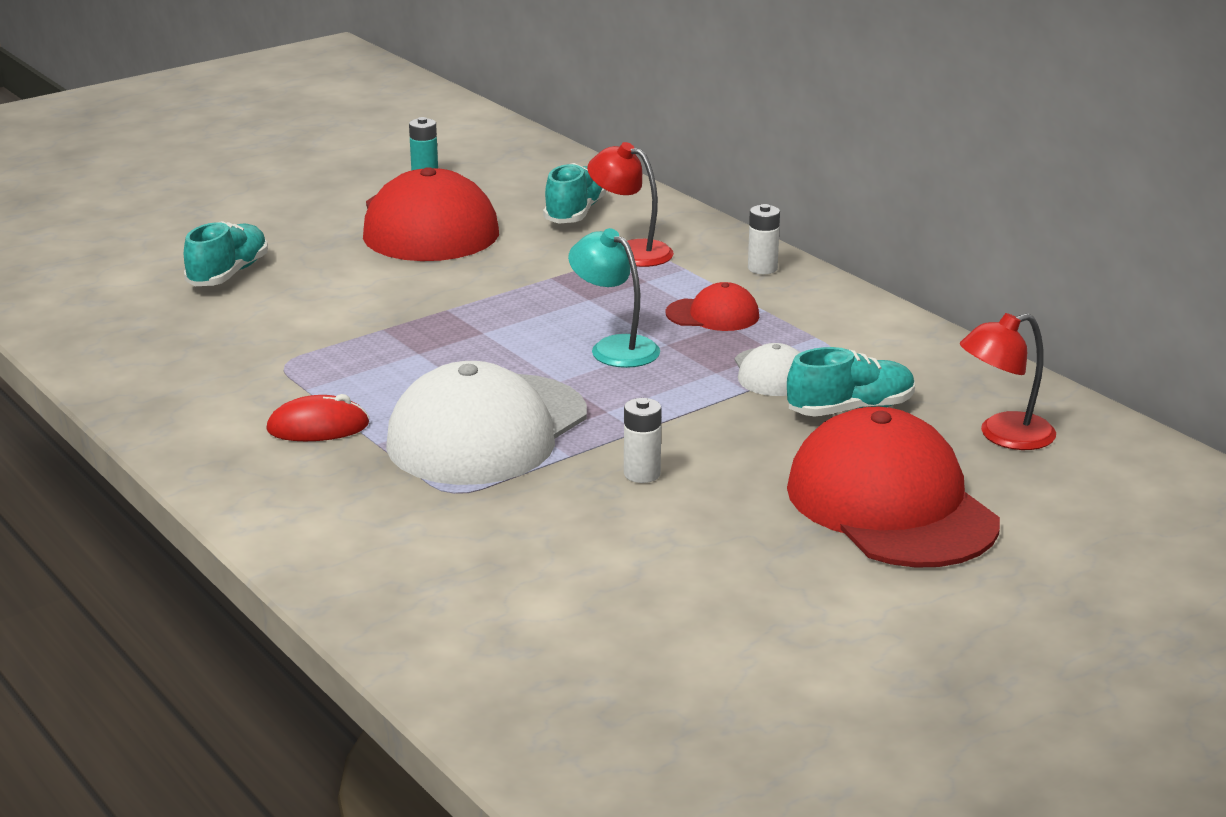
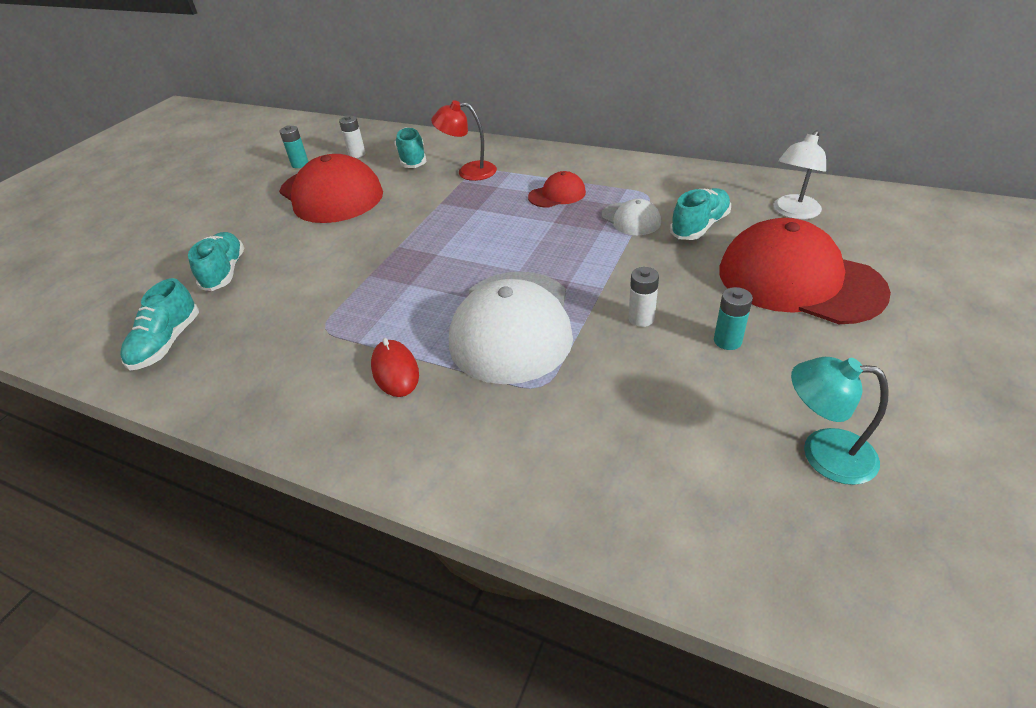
camera: 25 degrees left, 15 degrees up
red mouse [266,394,369,441] -> red mouse turned 75 degrees counterclockwise [371,338,419,397]
turquoise lamp [568,228,660,368] -> turquoise lamp moved to [791,357,889,485]
white battery [748,204,780,274] -> white battery moved to [339,115,366,158]
red lamp [960,313,1056,450] -> white lamp [774,130,826,220]
none -> turquoise shoe [120,278,199,370]
none -> turquoise battery [714,287,753,350]

